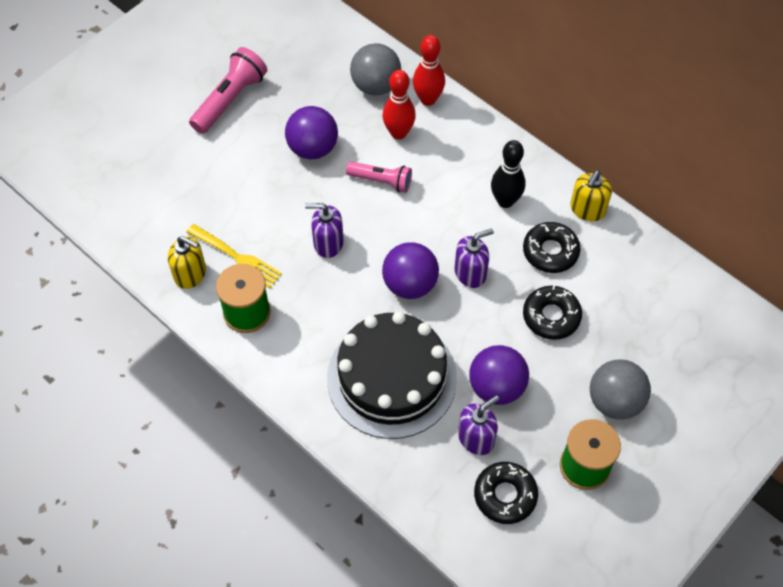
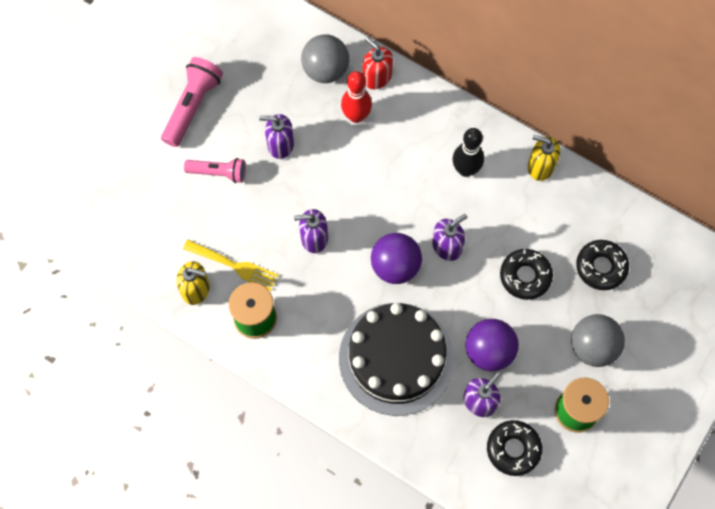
camera: 10 degrees left, 10 degrees up
purple ball [285,106,338,159] -> purple soap dispenser [259,114,294,159]
pink flashlight [346,162,412,193] -> pink flashlight moved to [184,158,246,183]
red bowling pin [413,35,445,106] -> red soap dispenser [362,36,393,89]
black donut [523,222,580,273] -> black donut moved to [576,240,629,290]
yellow soap dispenser [570,170,612,221] -> yellow soap dispenser turned 90 degrees clockwise [528,135,560,181]

